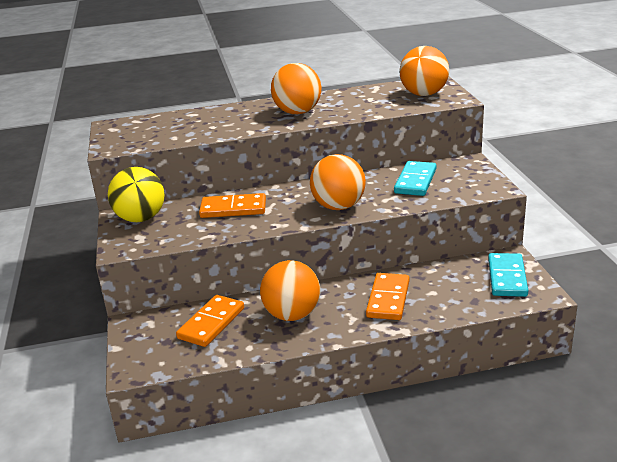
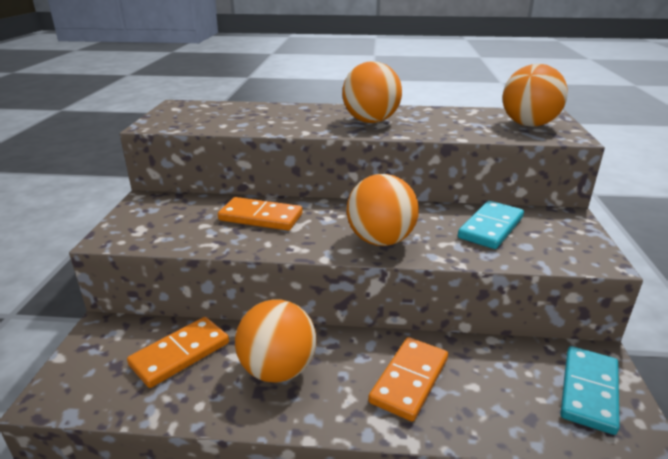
camera: 15 degrees right, 0 degrees up
yellow ball [108,167,165,222] -> none

